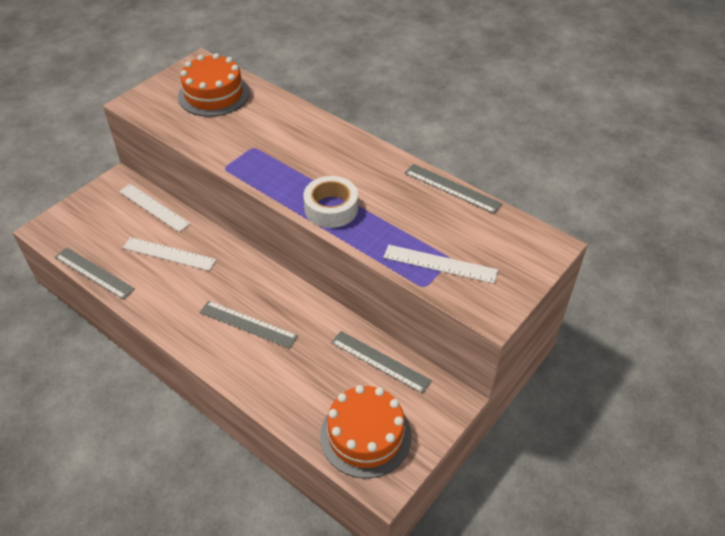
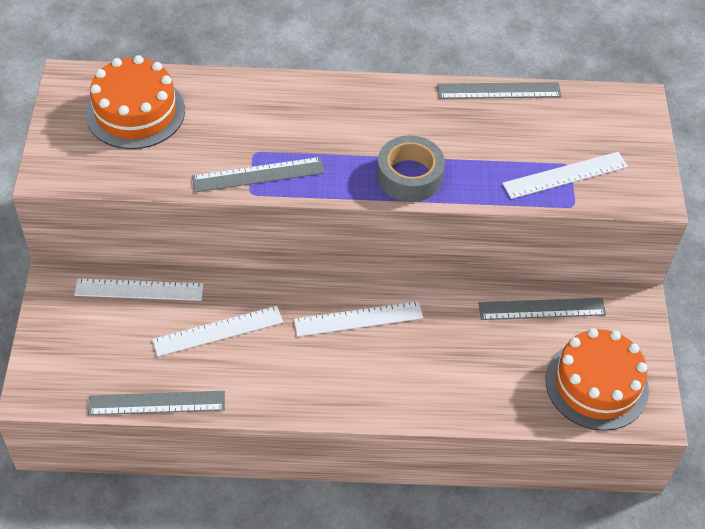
camera: 40 degrees left, 5 degrees up
grey ruler [199,301,298,349] -> grey ruler moved to [192,157,325,192]
white tape [303,176,358,228] -> grey tape [377,135,445,202]
none -> white ruler [294,301,423,337]

